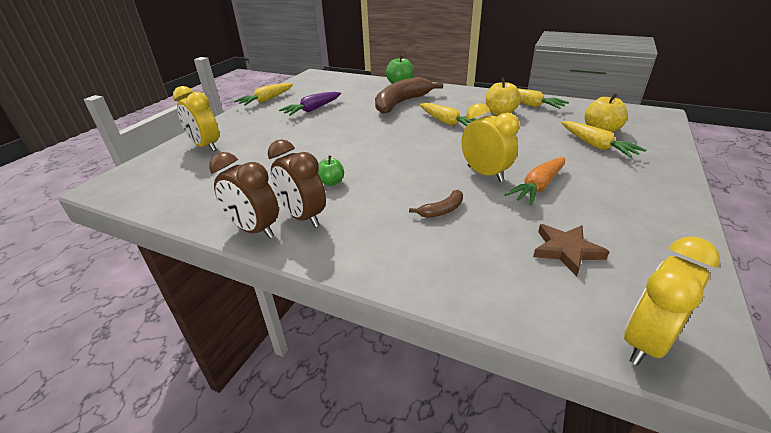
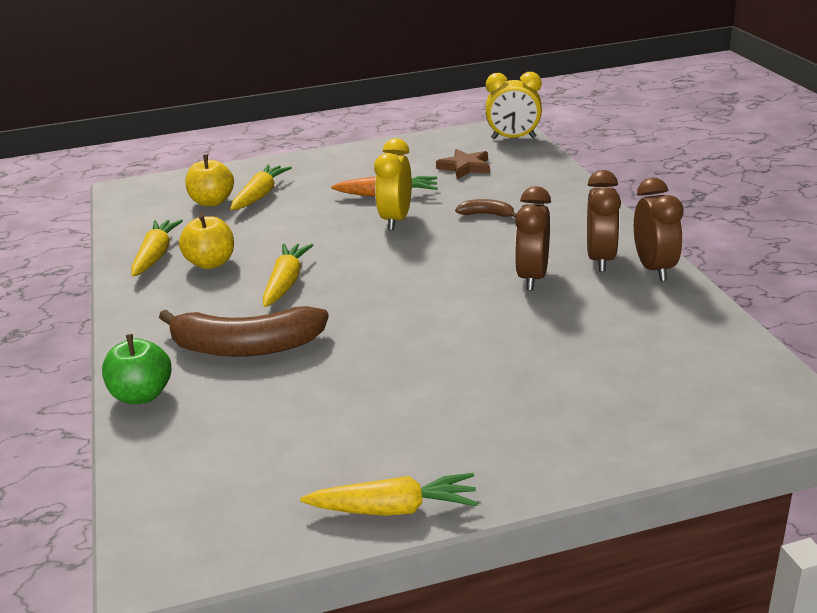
camera: 130 degrees left, 5 degrees down
yellow clock [173,86,219,151] -> none
purple carrot [279,92,341,116] -> none
green apple [318,156,344,186] -> brown clock [515,186,551,291]

